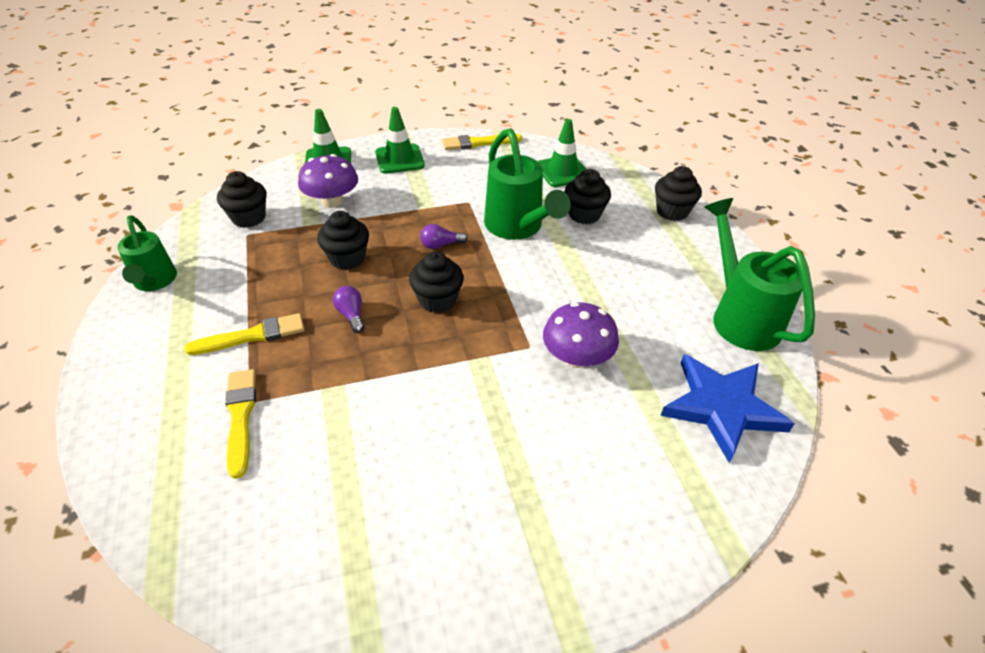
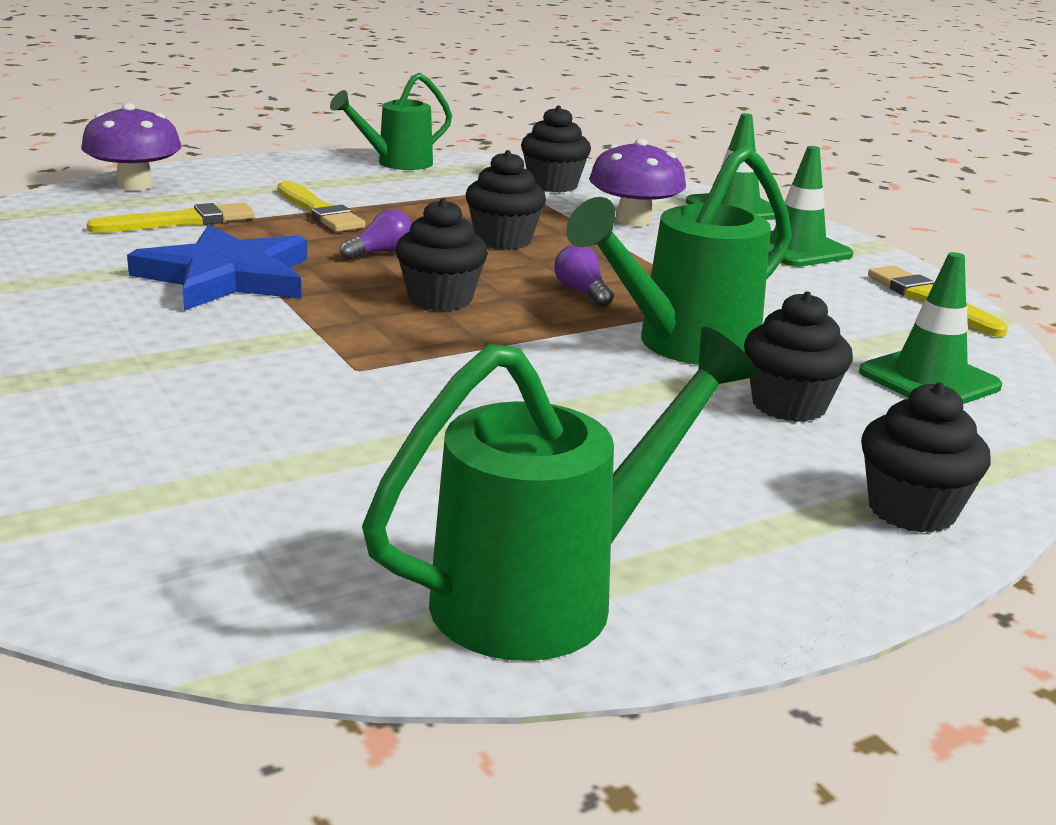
camera: 75 degrees right, 20 degrees down
purple mushroom [543,302,619,368] -> purple mushroom moved to [81,103,182,190]
blue star [660,354,795,463] -> blue star moved to [127,225,307,311]

